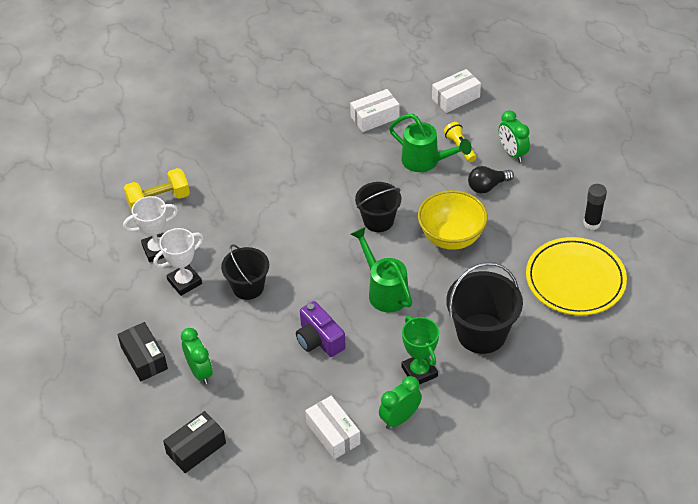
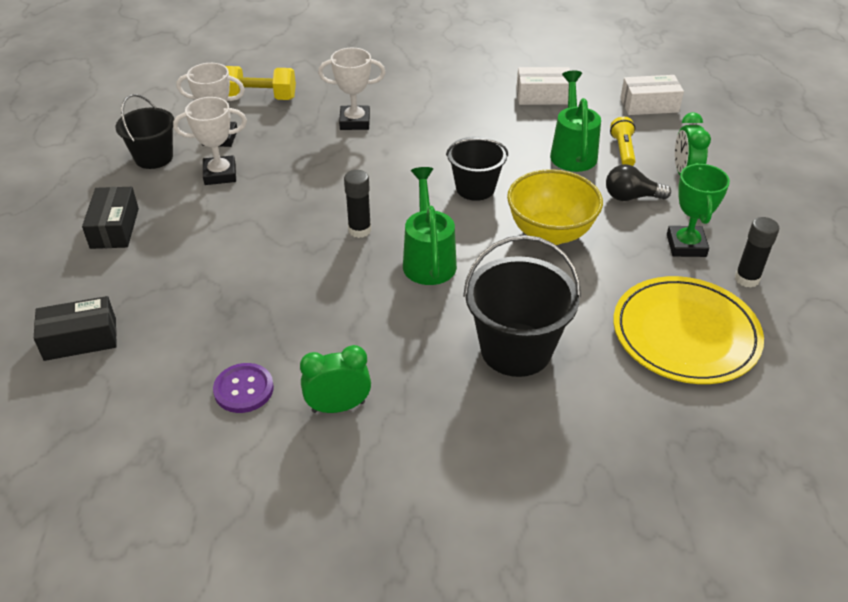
camera: 25 degrees right, 5 degrees down
green clock [181,328,213,384] -> none
black bucket [221,244,269,300] -> black bucket moved to [115,94,174,169]
purple camera [296,301,346,357] -> none
white box [305,396,360,459] -> purple button [213,363,274,413]
green watering can [389,114,472,172] -> green watering can turned 150 degrees counterclockwise [550,71,601,172]
green trophy [402,316,439,385] -> green trophy moved to [667,163,730,257]
none -> white trophy [318,48,386,130]
none -> black glue stick [344,170,371,238]

